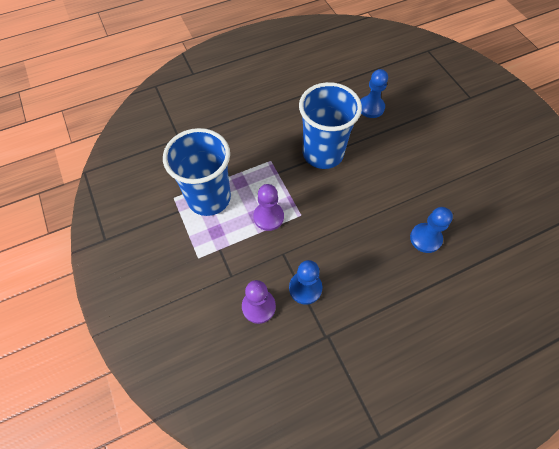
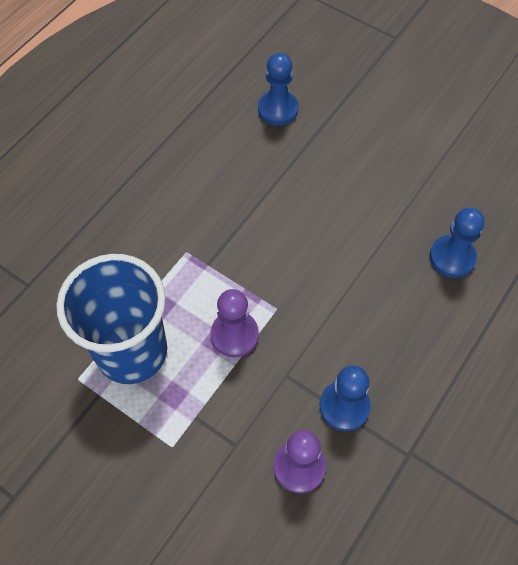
camera: 30 degrees left, 0 degrees up
blue cup [299,82,362,169] -> none

